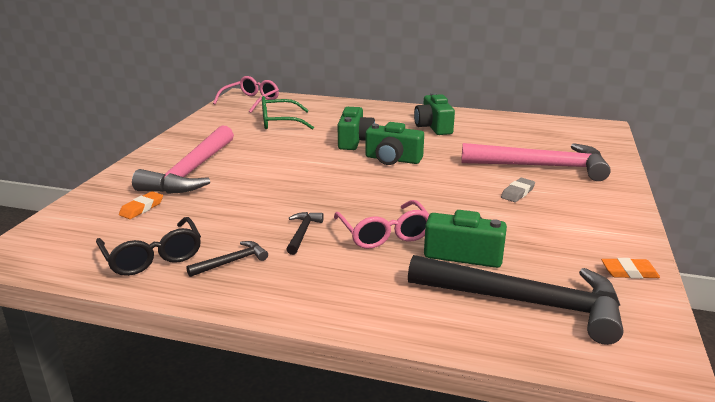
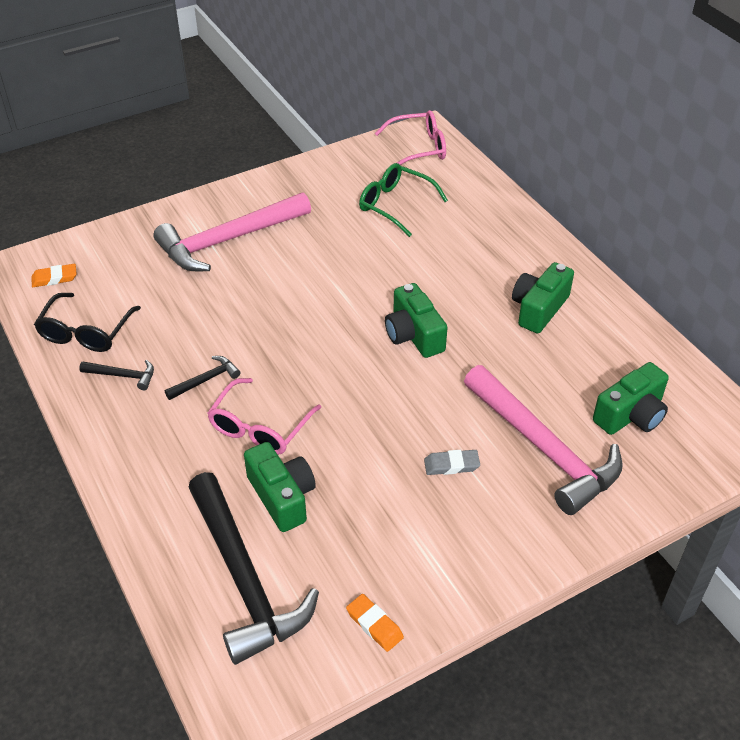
camera: 45 degrees right, 20 degrees up
orange eraser [119,191,163,219] -> orange eraser moved to [31,264,77,287]
green camera [338,107,375,150] -> green camera moved to [593,362,669,435]

